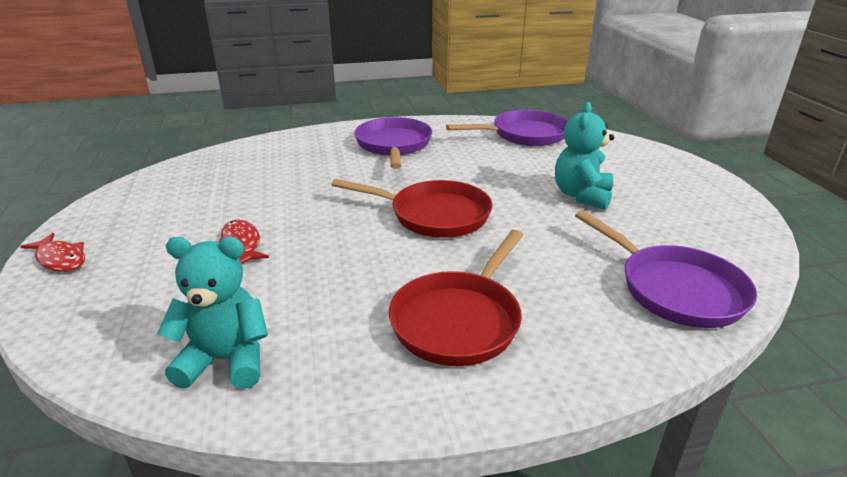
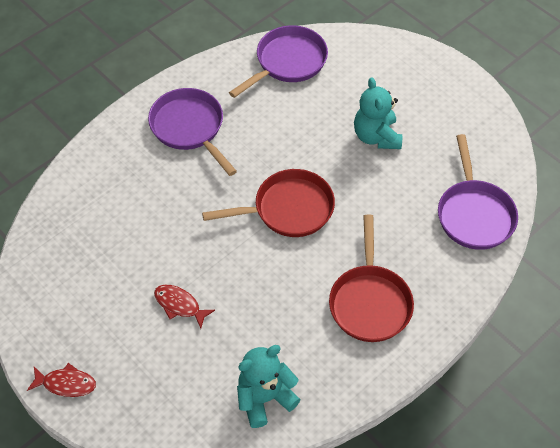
camera: 30 degrees left, 25 degrees up
purple pan [575,210,757,328] -> purple pan turned 60 degrees clockwise [438,134,518,250]

